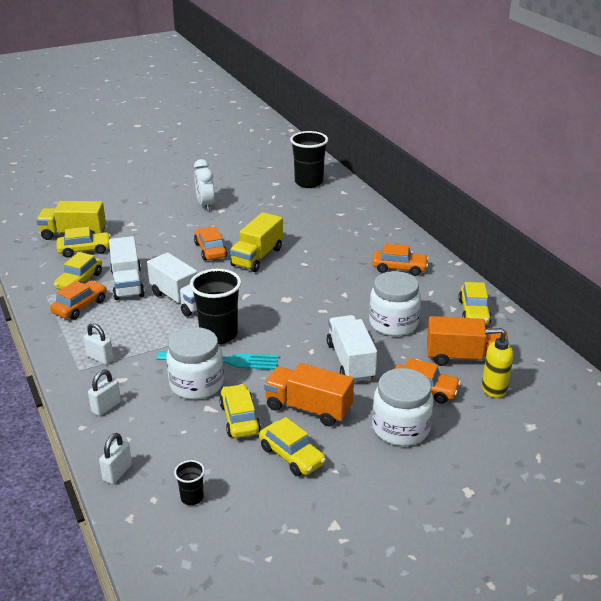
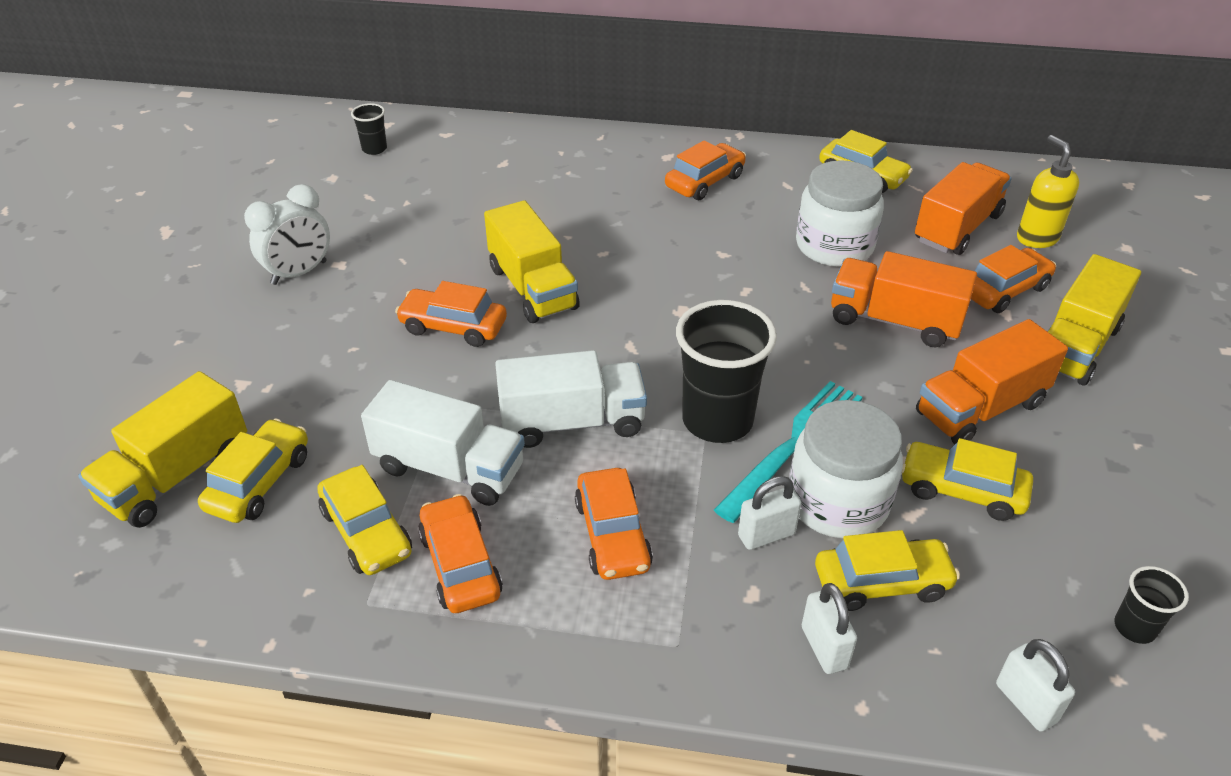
camera: 55 degrees left, 10 degrees up
white padlock [83,323,114,365] -> white padlock moved to [738,476,802,550]
white clock [194,159,215,211] -> white clock turned 60 degrees counterclockwise [244,184,330,285]
yellow car [259,417,326,476] -> yellow car moved to [815,530,960,611]
black cup [290,131,328,188] -> black cup [351,103,387,155], size x0.48
white truck [327,315,377,382] -> orange truck [831,251,977,347]
white jar [372,368,433,446] -> yellow truck [1047,254,1141,386]
yellow soap dispenser [482,328,513,398] -> yellow soap dispenser turned 120 degrees clockwise [1017,135,1079,248]
none -> orange car [575,468,653,580]

